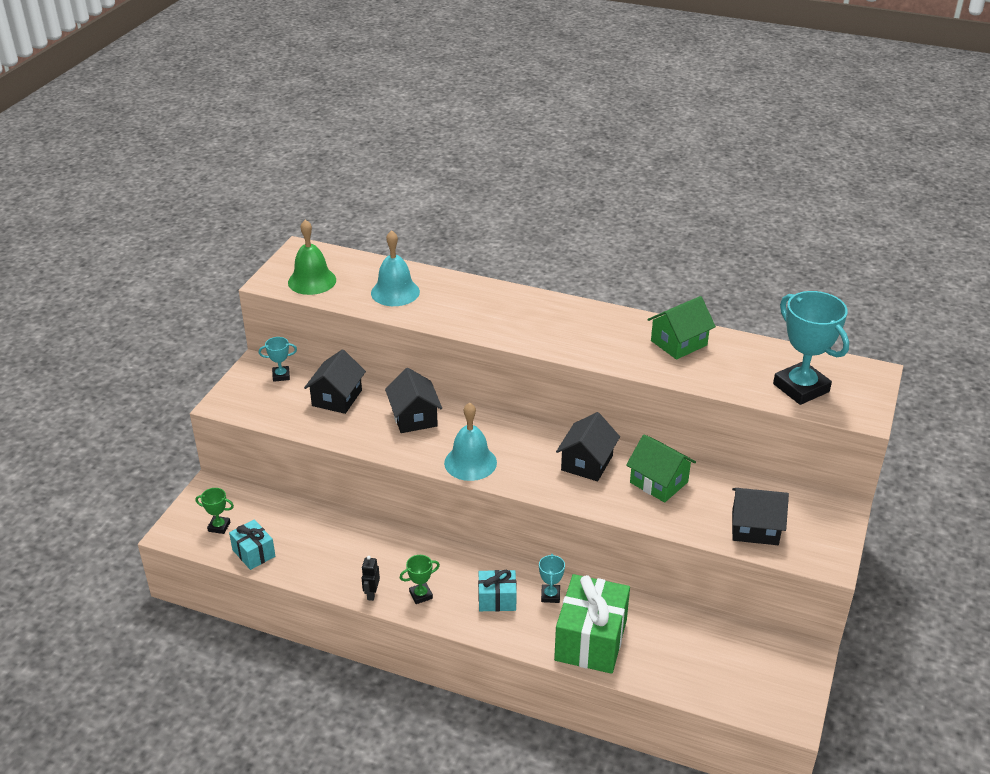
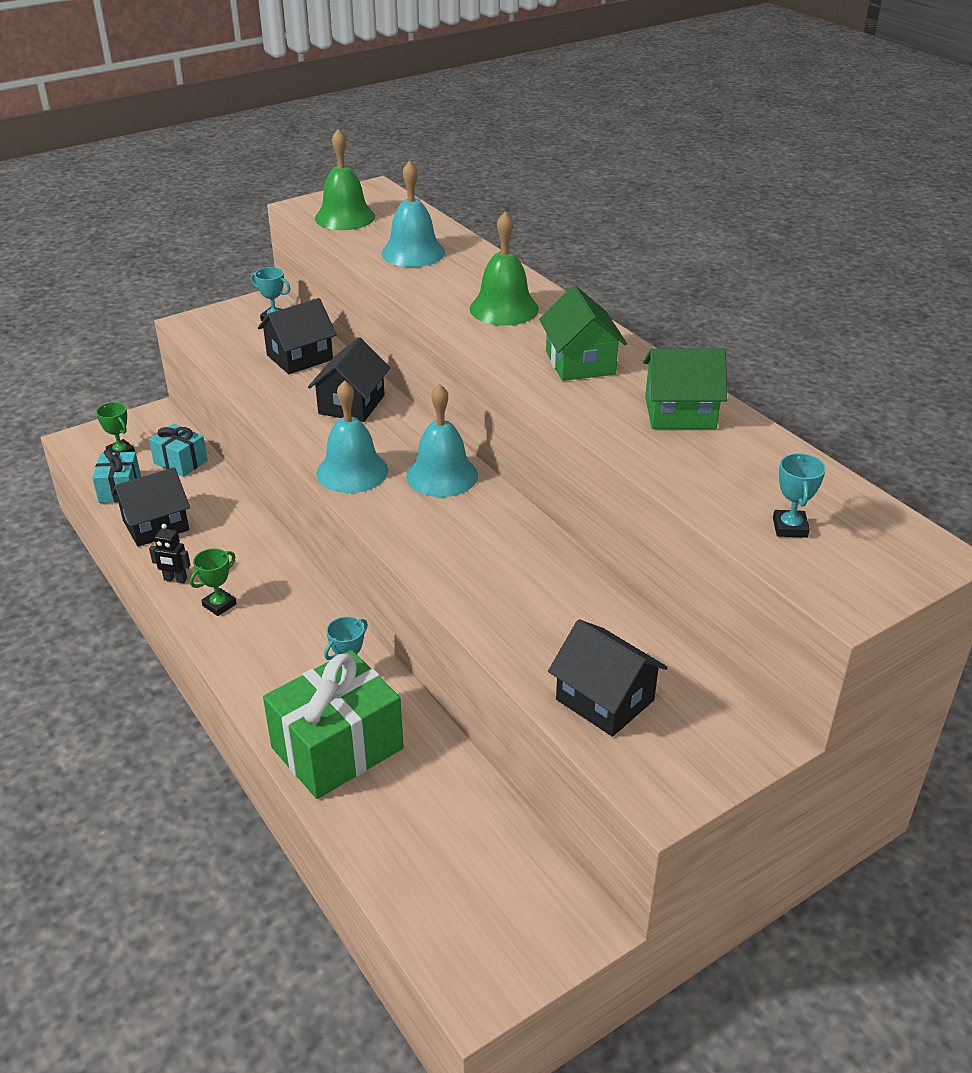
camera: 35 degrees right, 0 degrees up
black robot [361,556,380,601] -> black robot turned 120 degrees counterclockwise [149,524,191,583]
green trophy [400,555,440,604] -> green trophy turned 60 degrees counterclockwise [190,548,236,616]
turquoise gift [478,570,517,611] -> turquoise gift moved to [149,423,208,477]
black house [556,412,620,481] -> black house moved to [112,467,190,547]
green house [626,434,696,502] -> green house moved to [539,286,627,381]
turquoise trophy [773,291,849,405] -> turquoise trophy [773,453,826,538], size x0.46
none -> turquoise bell [406,384,478,497]
none -> green bell [470,211,539,326]

